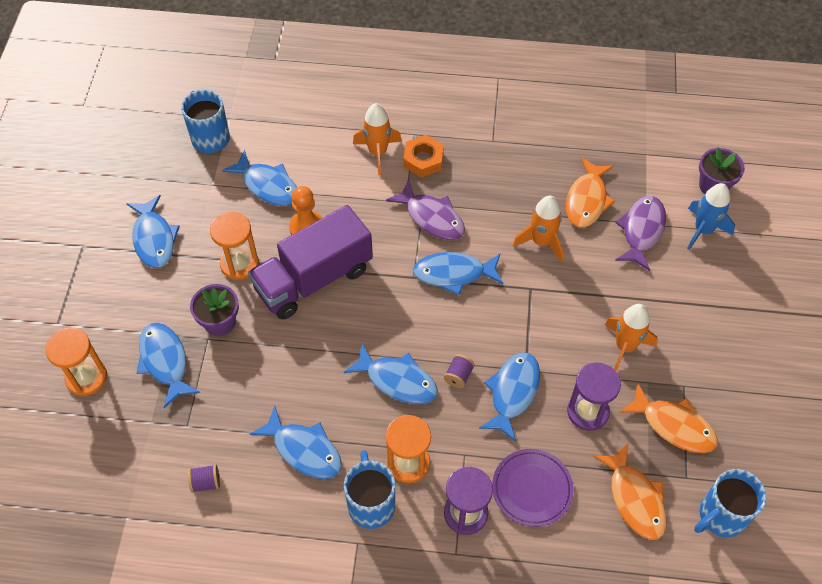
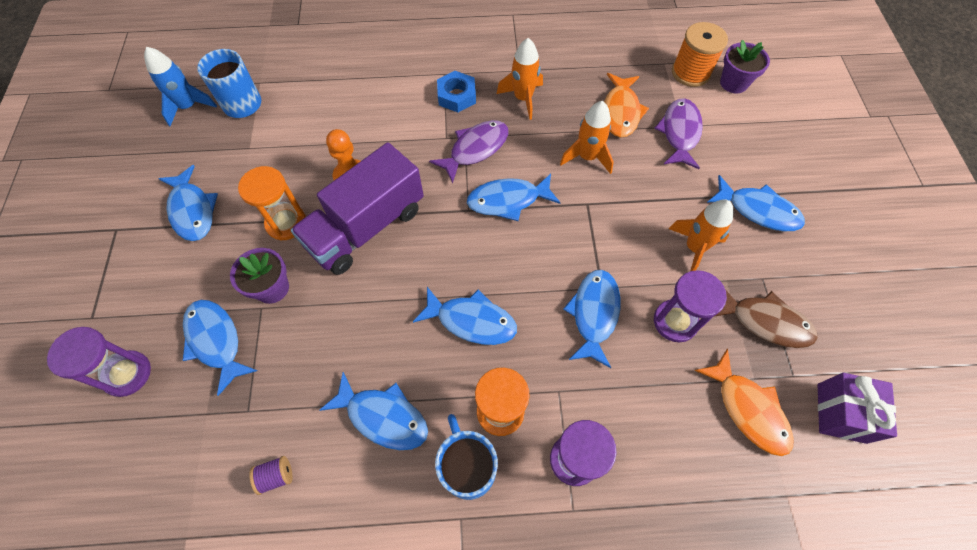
camera: 10 degrees left, 5 degrees up
orange hourglass [45,328,107,396] -> purple hourglass [47,327,151,397]
blue fish [222,150,297,206] -> blue fish moved to [707,175,805,231]
orange rocket [353,103,402,175] -> orange rocket moved to [497,38,543,120]
purple fish [386,180,465,240] -> purple fish turned 75 degrees counterclockwise [429,120,509,184]
orange nut [404,135,444,178] -> blue nut [437,71,476,112]
purple spool [444,354,475,388] -> none
purple plate [492,449,573,527] -> none
orange fish [620,383,718,453] -> brown fish [714,289,818,348]
blue rocket [687,183,735,250] -> blue rocket moved to [144,47,217,126]
blue mug [694,469,766,537] -> purple gift [818,373,897,444]
none -> orange spool [672,22,728,87]

